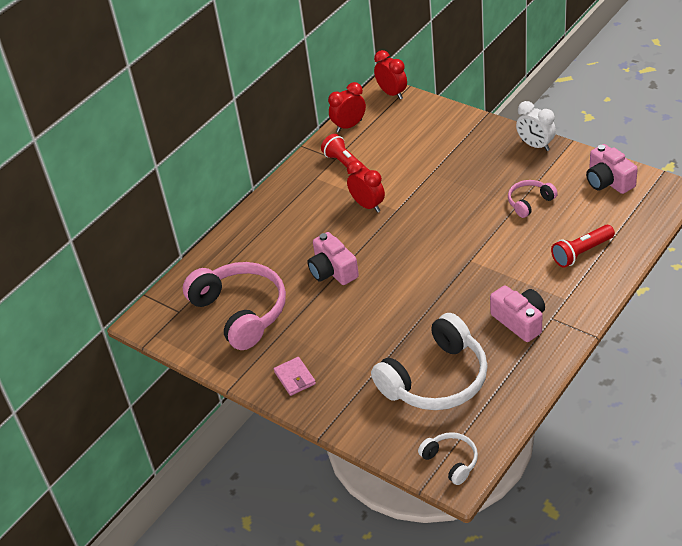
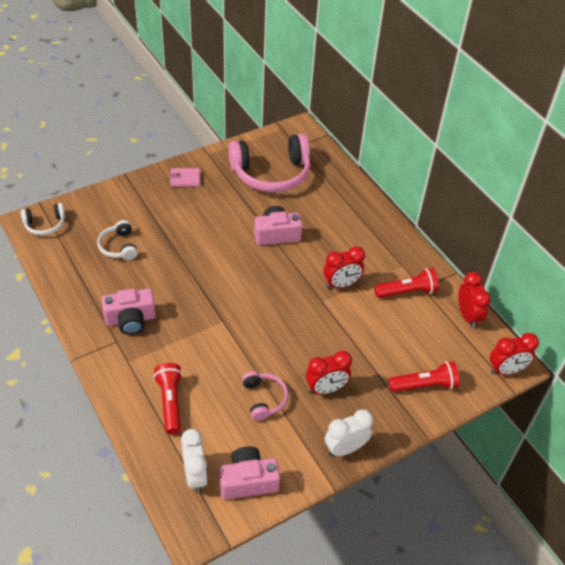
camera: 105 degrees right, 5 degrees up
white headphones [371,313,488,410] -> white headphones [97,220,138,260], size x0.49
none -> white clock [181,429,207,493]
none -> red clock [306,351,352,394]
none -> red flashlight [389,361,459,392]

